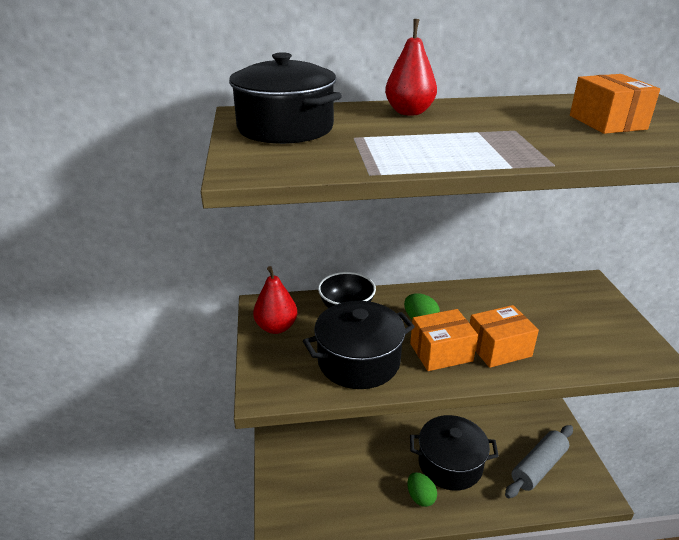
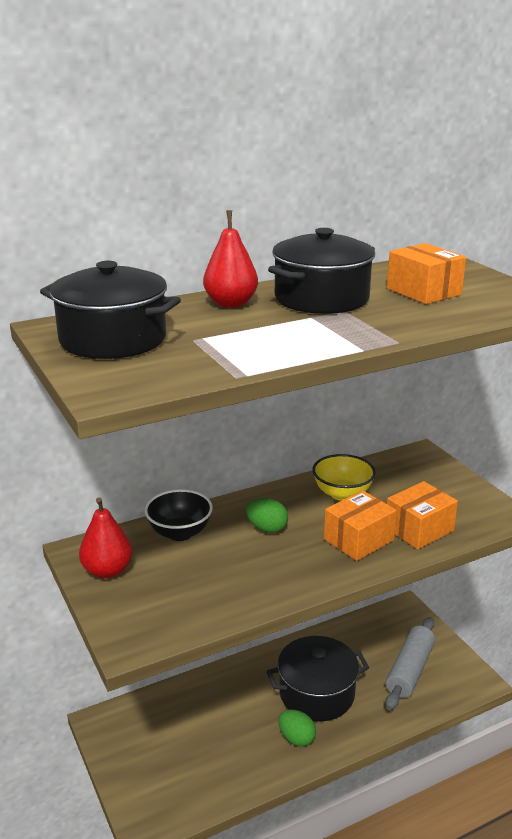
camera: 20 degrees left, 5 degrees down
black pot [303,301,415,389] -> black pot moved to [268,228,375,314]
orange box [410,309,478,371] -> orange box moved to [387,481,458,549]
none -> yellow bowl [313,454,376,501]

